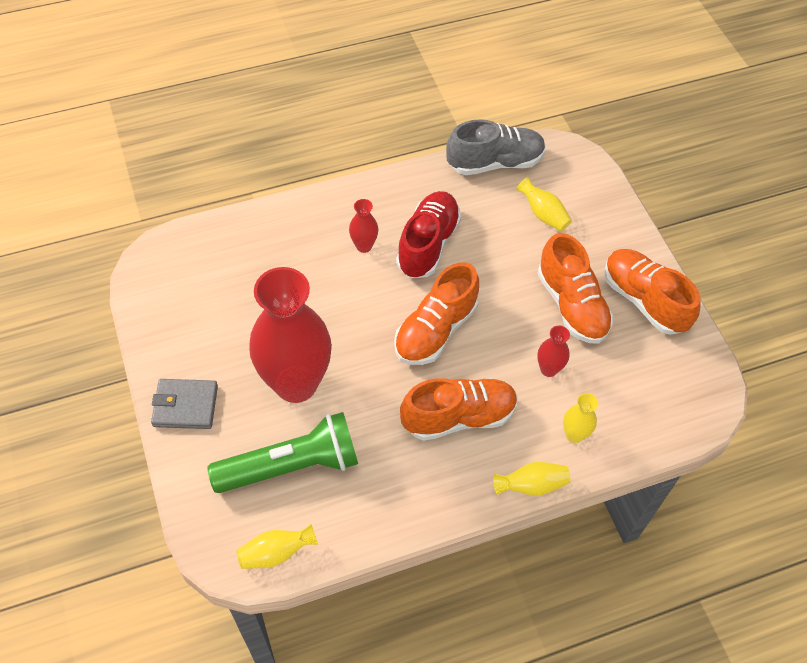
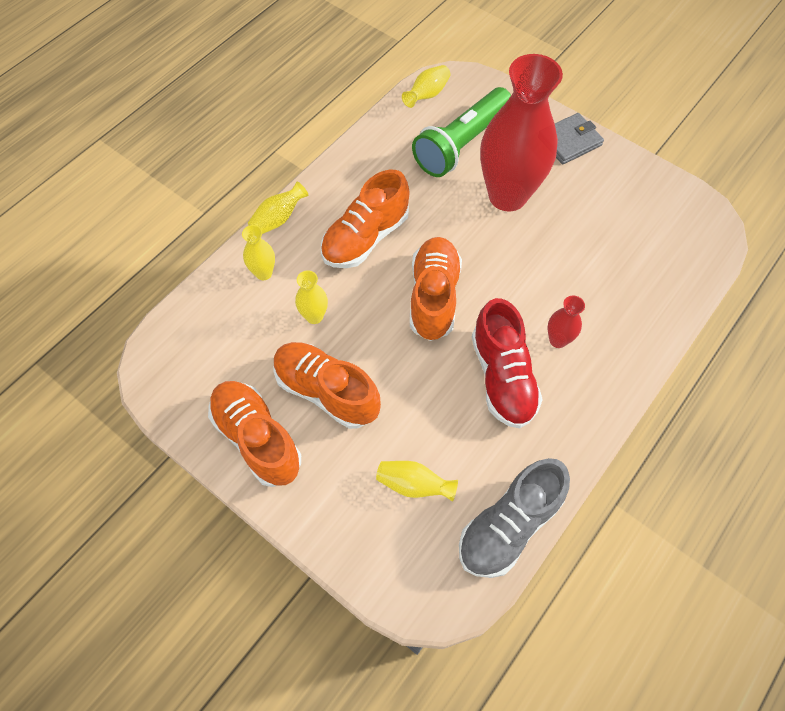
camera: 150 degrees right, 5 degrees up
red vase [537,325,570,377] -> yellow vase [295,270,328,324]
orange shoe [604,249,701,335] -> orange shoe turned 150 degrees counterclockwise [208,381,301,487]

